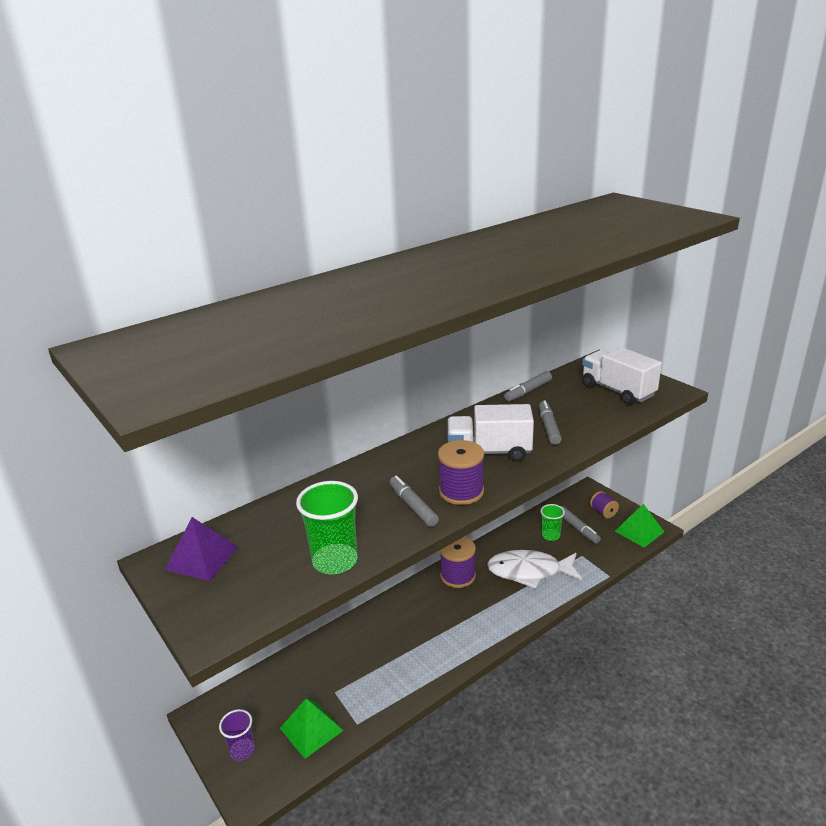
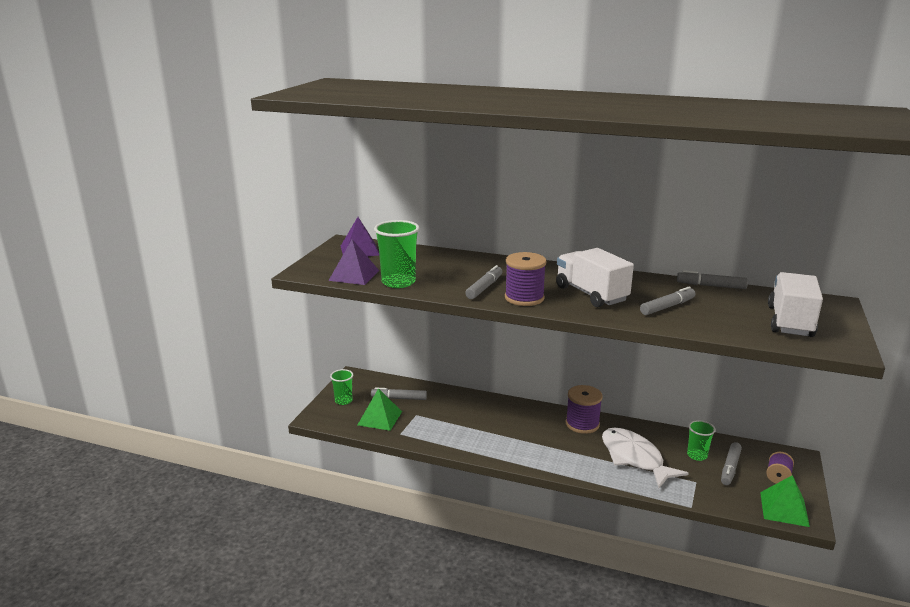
camera: 55 degrees right, 5 degrees down
purple cup [219,709,255,761] -> green cup [330,369,353,405]
none -> purple pyramid [328,239,379,285]
none -> grey marker [371,387,427,400]

